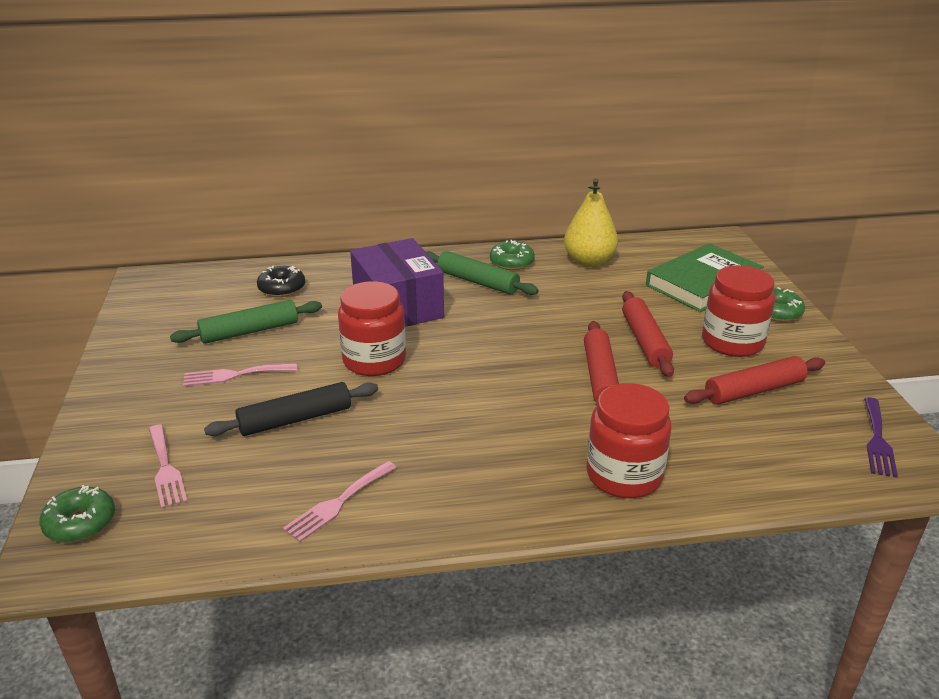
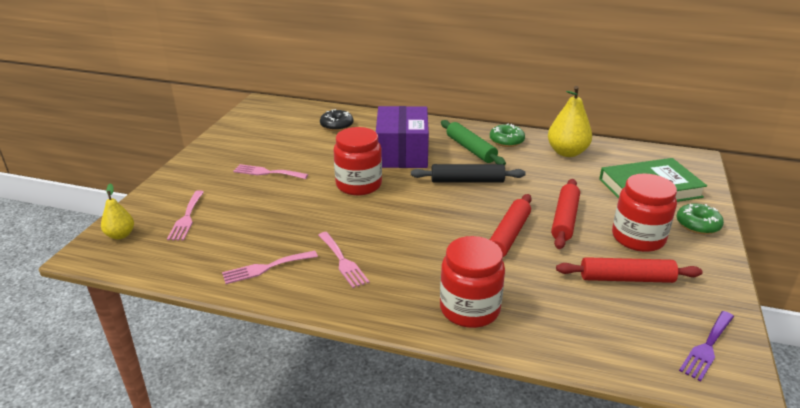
camera: 25 degrees right, 0 degrees up
green donut [39,485,115,543] -> yellow pear [101,183,134,239]
green rolling pin [170,300,322,344] -> none
black rolling pin [204,382,378,436] -> black rolling pin moved to [411,164,526,183]
none -> pink fork [318,232,369,288]

